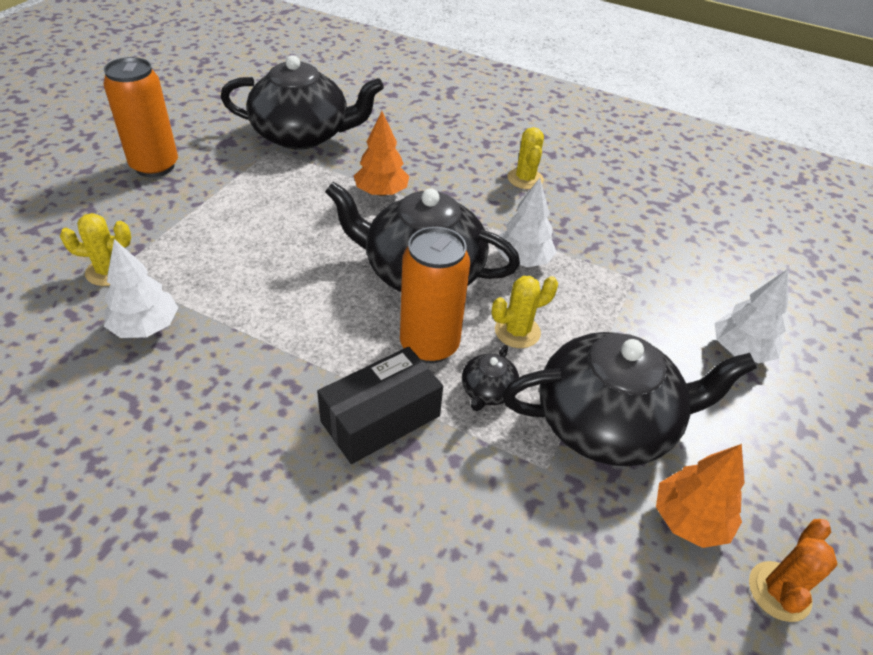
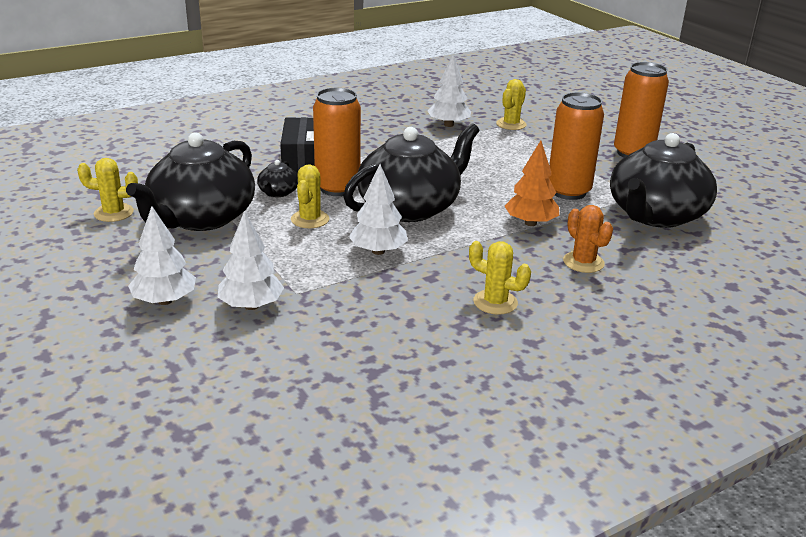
camera: 125 degrees right, 15 degrees down
black teapot [462,345,519,411] -> black teapot turned 135 degrees counterclockwise [257,160,298,197]
orange tree [656,444,745,548] -> yellow cactus [77,158,138,222]
orange cactus [749,519,837,622] -> orange cactus moved to [563,205,613,273]
none -> white tree [218,211,284,310]
none -> orange can [549,92,604,200]

